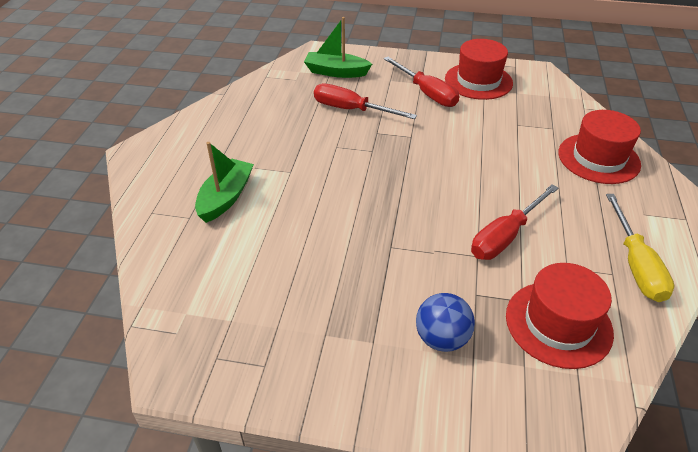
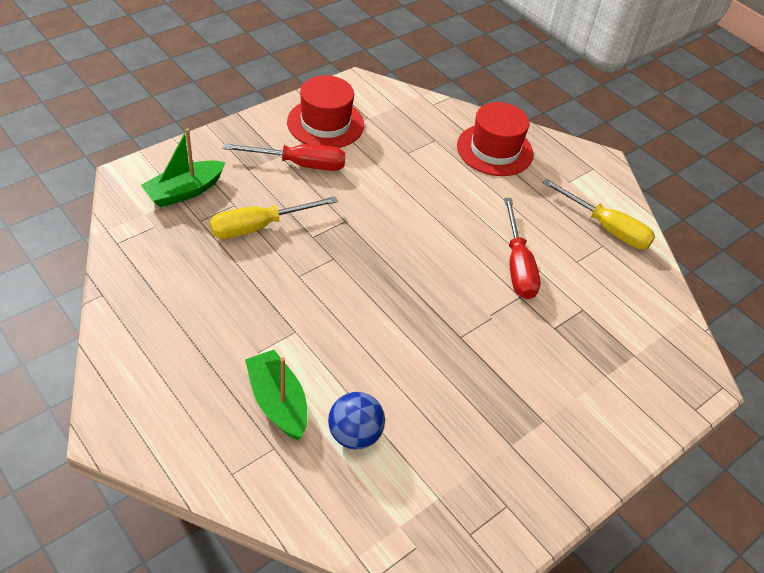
camera: 55 degrees left, 5 degrees up
red screwdriver [314,84,417,119] -> yellow screwdriver [210,196,338,239]
blue ball [416,293,475,352] -> blue ball moved to [328,392,385,450]
red hat [506,263,614,369] -> none

